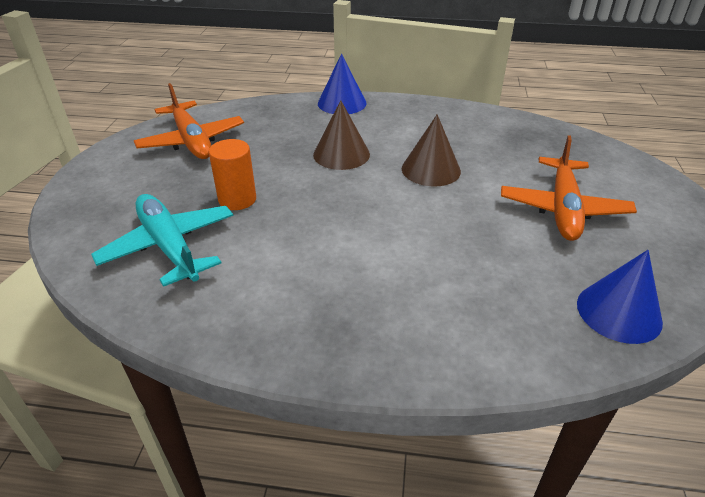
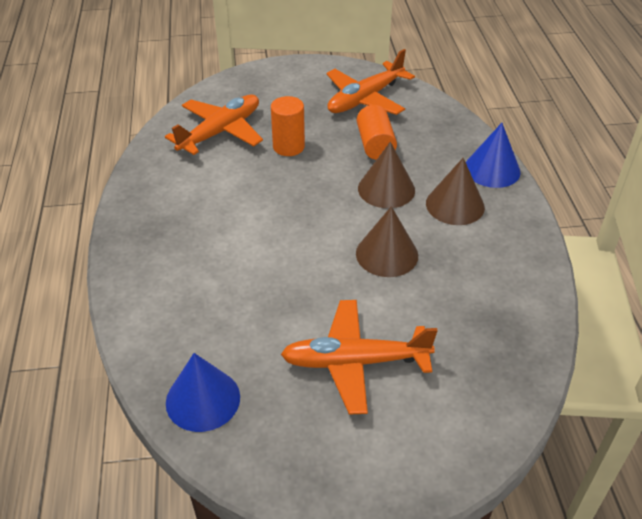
camera: 75 degrees right, 5 degrees up
turquoise plane [91,194,233,287] -> orange plane [165,95,263,155]
none -> orange cylinder [357,105,397,160]
none -> brown cone [426,158,485,225]

